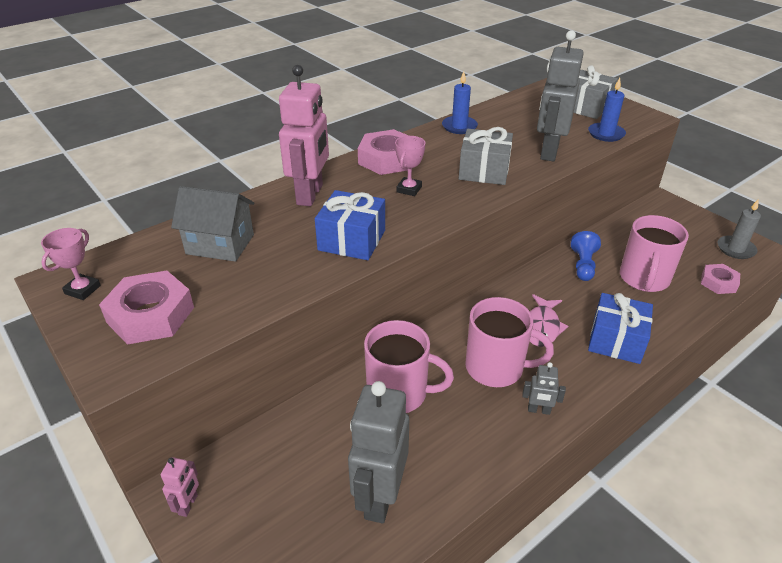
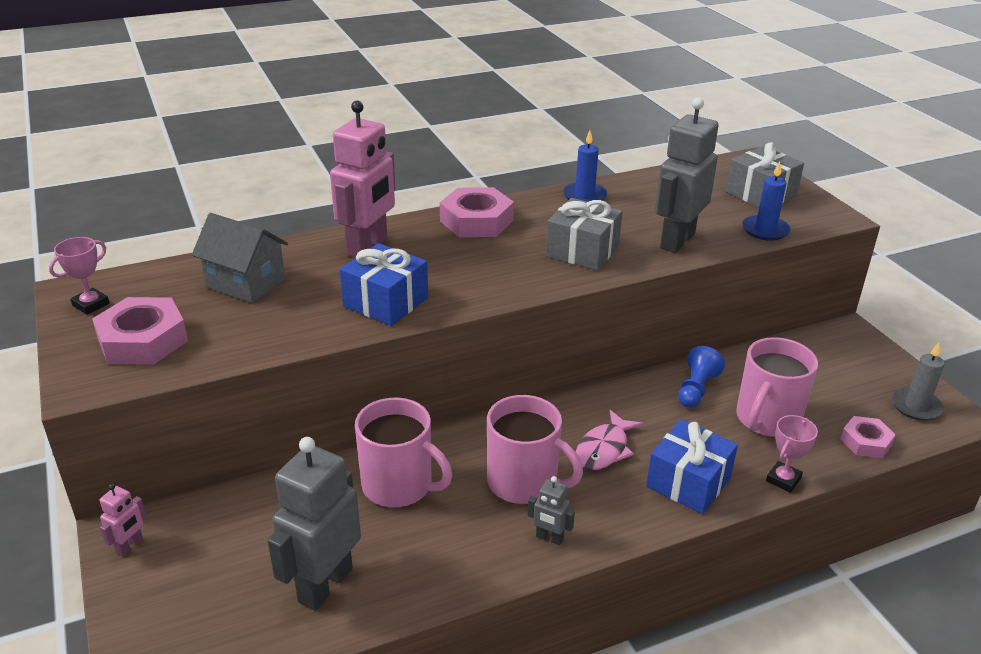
camera: 15 degrees right, 5 degrees down
pink trophy [395,136,425,196] -> pink trophy moved to [766,415,818,493]

